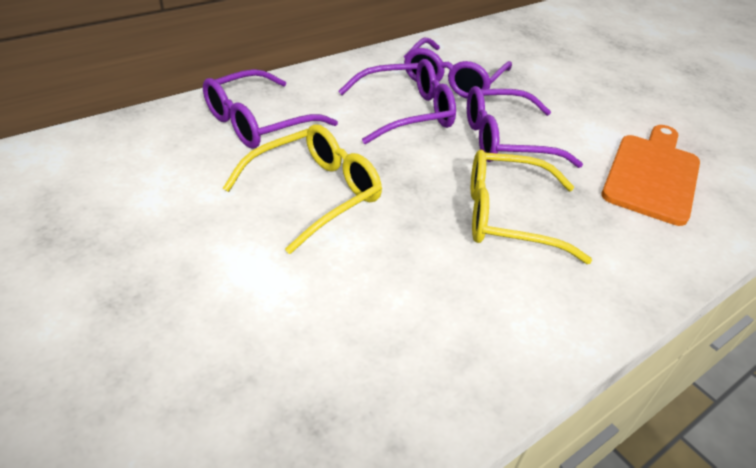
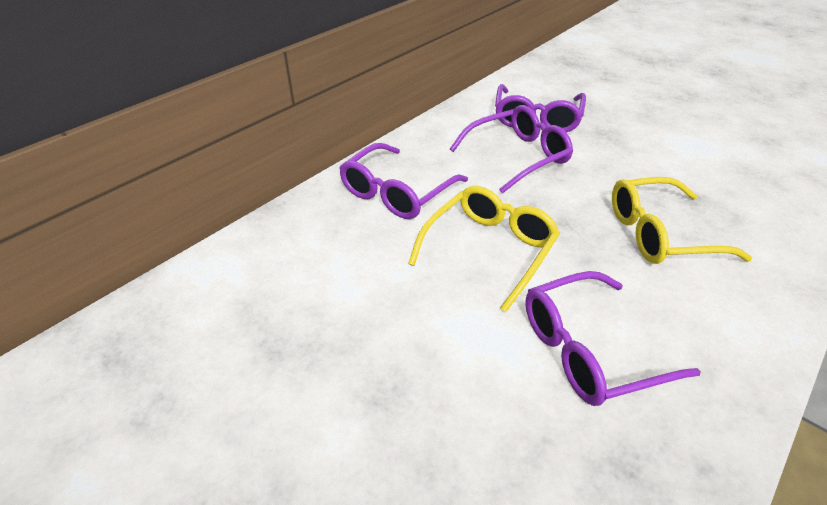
camera: 10 degrees left, 0 degrees up
purple glasses [467,86,583,168] -> purple glasses moved to [525,271,701,406]
orange cutting board [602,125,700,226] -> none

